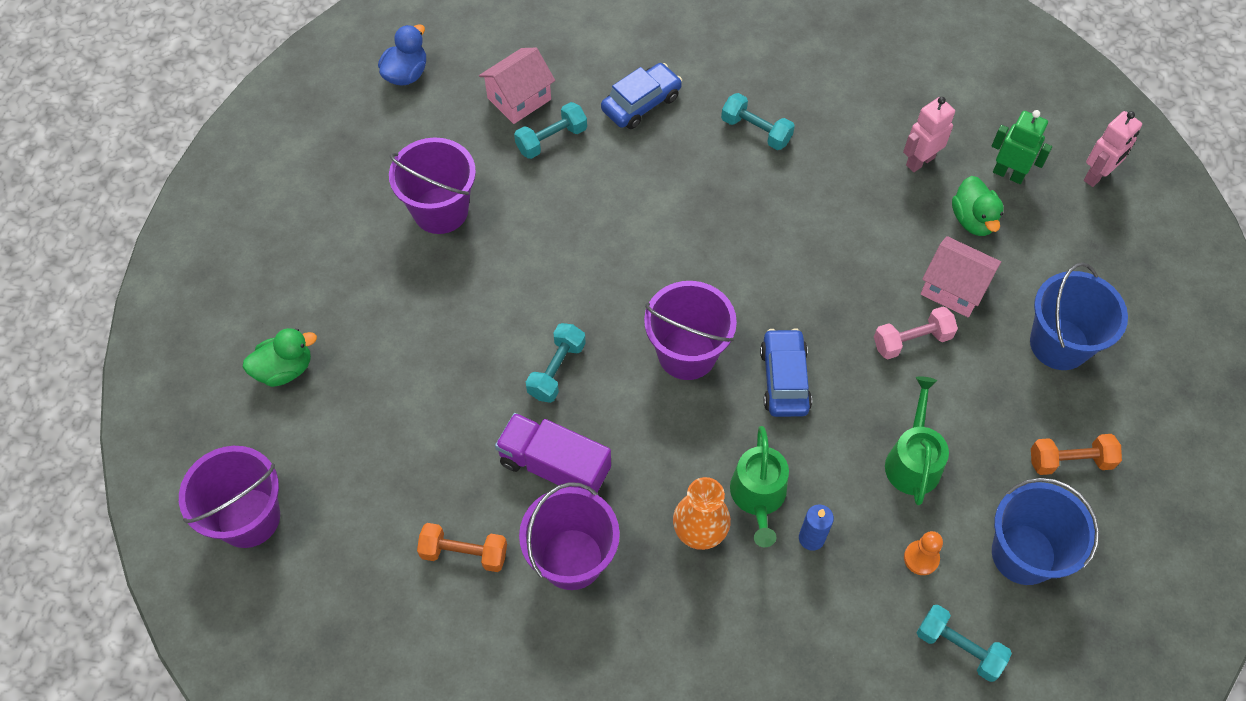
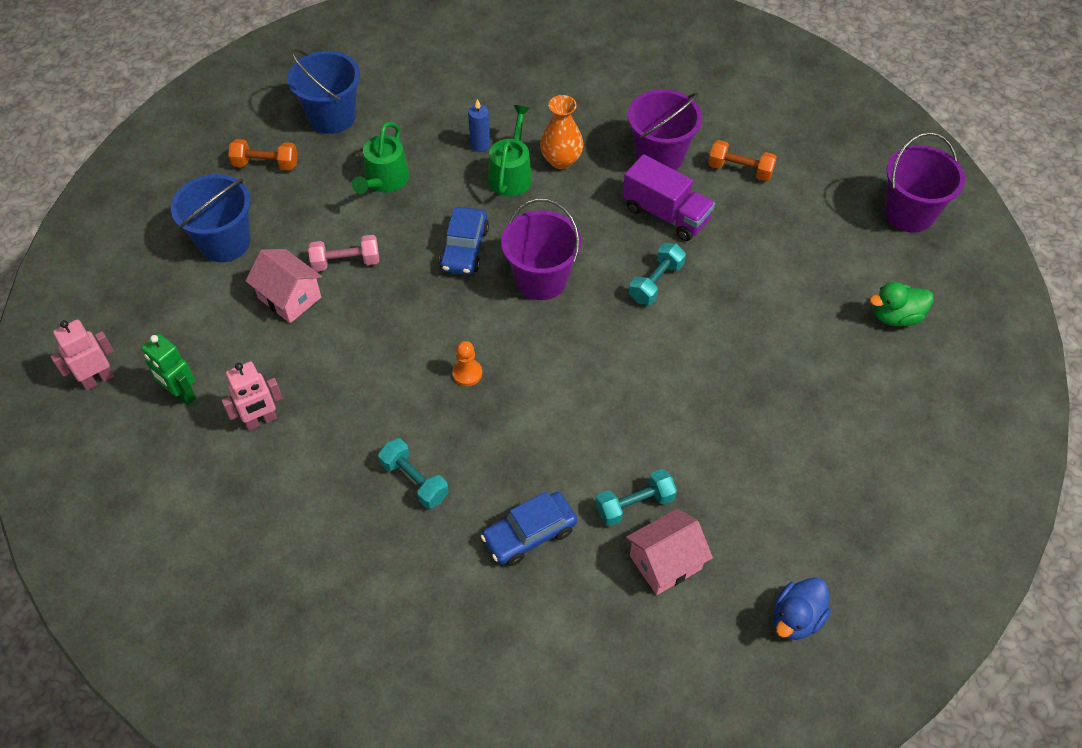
camera: 170 degrees left, 5 degrees down
purple bucket [389,137,476,234] -> none
orange pawn [904,531,943,575] -> orange pawn moved to [452,341,482,386]
turquoise dumbbell [917,605,1012,682] -> none
green duck [952,176,1004,236] -> none

